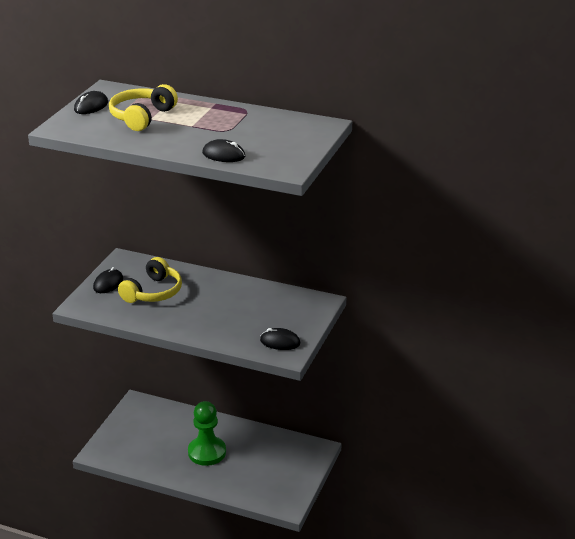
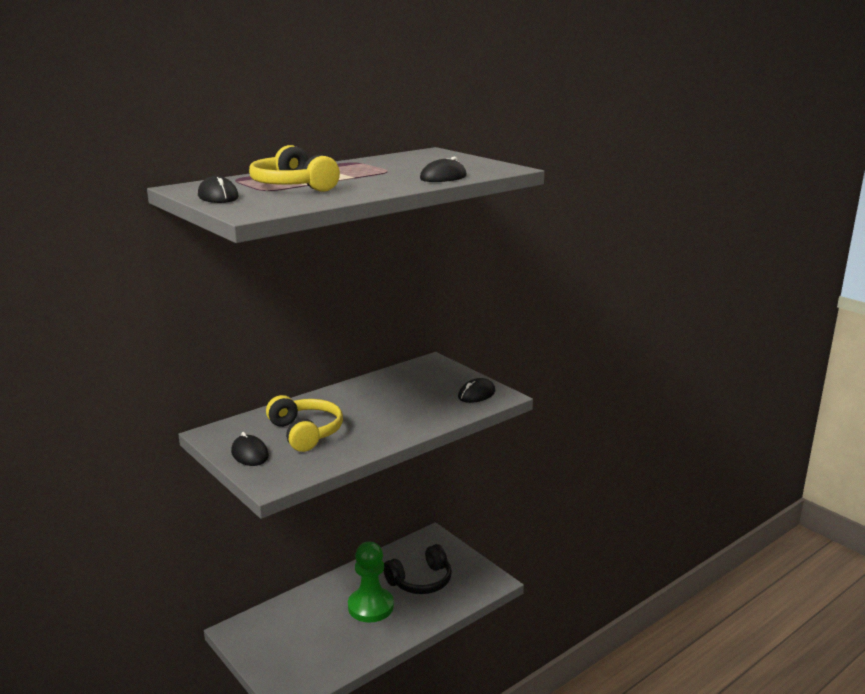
camera: 60 degrees left, 10 degrees down
none -> black headphones [384,544,452,594]

